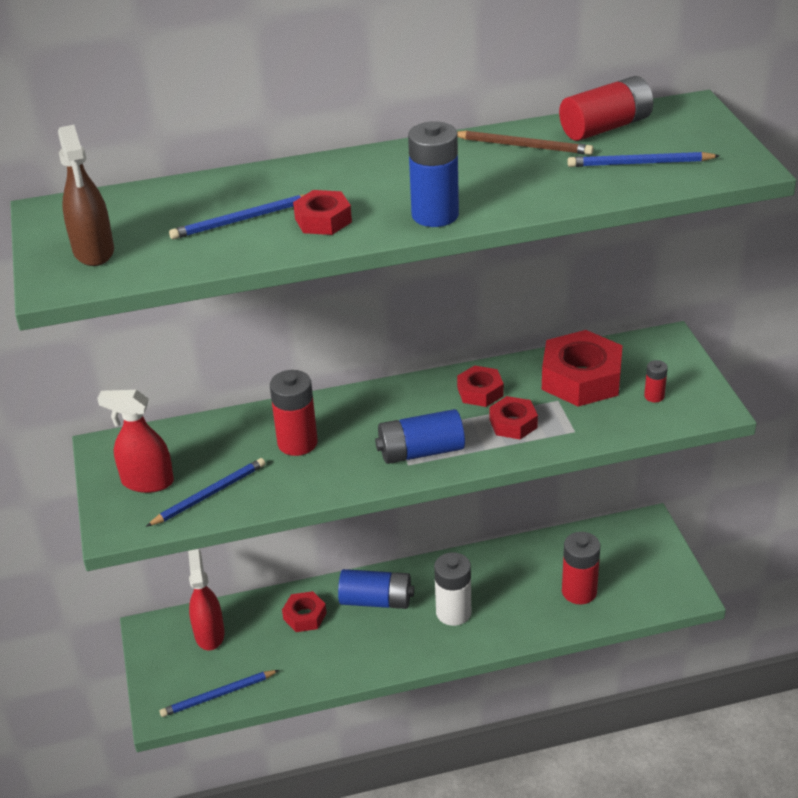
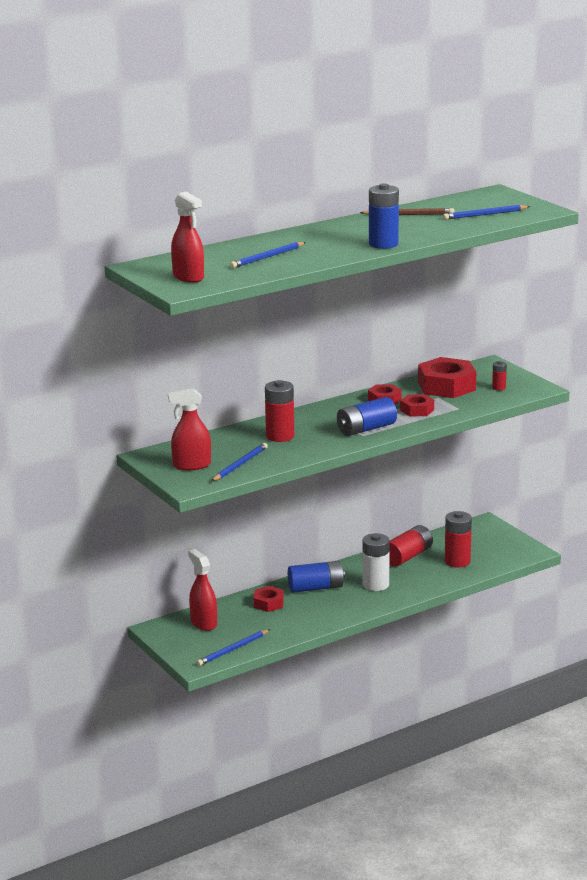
camera: 20 degrees left, 15 degrees down
brown spray bottle [58,125,114,266] -> red spray bottle [171,192,204,283]
red nut [293,190,352,235] -> none
red battery [559,76,653,141] -> red battery moved to [389,525,433,567]

